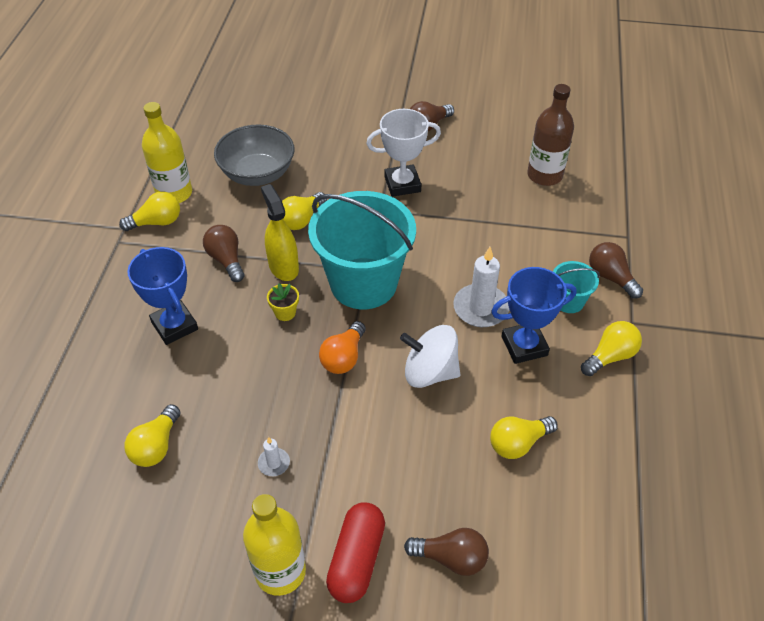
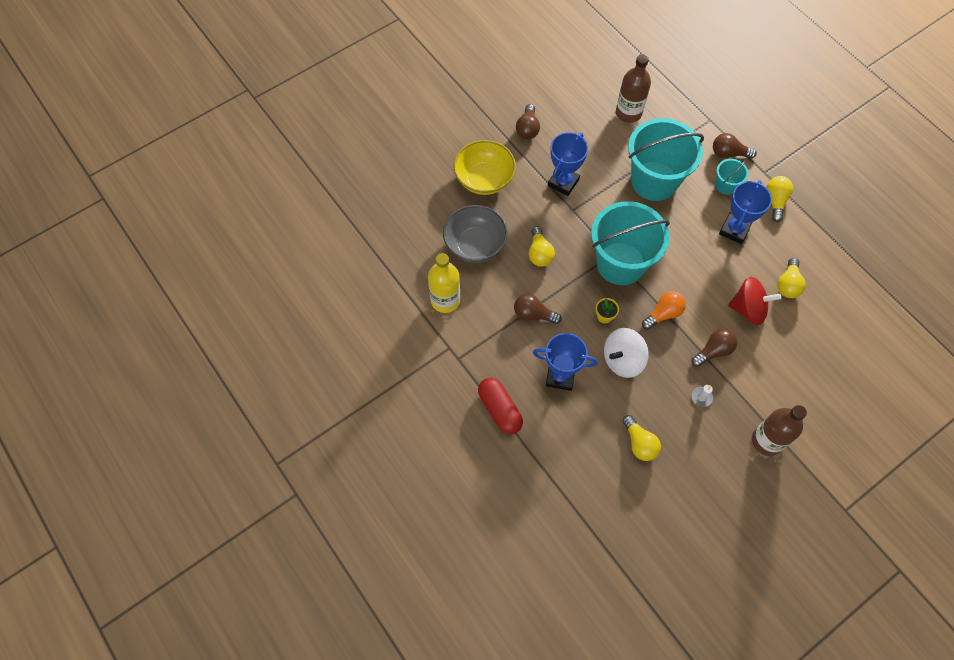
camera: 45 degrees left, 15 degrees up
yellow light bulb [119,191,180,231] -> none
yellow bottle [243,494,306,596] -> brown bottle [752,405,807,456]
yellow spray bottle [261,184,299,281] -> none
orange light bulb [319,321,366,374] -> orange light bulb turned 105 degrees counterclockwise [642,291,686,330]
red capsule [326,502,385,603] -> red capsule moved to [478,378,523,434]
white trophy [366,109,441,197] -> blue trophy [548,132,588,196]
white spinning top [400,325,460,388] -> white spinning top moved to [604,328,649,378]
brown light bulb [404,528,489,576] -> brown light bulb moved to [691,329,737,367]
white candle [453,247,509,327] -> none
none -> yellow bowl [454,140,516,195]
none -> turquoise bucket [628,118,704,201]
none -> red spinning top [728,277,781,325]

